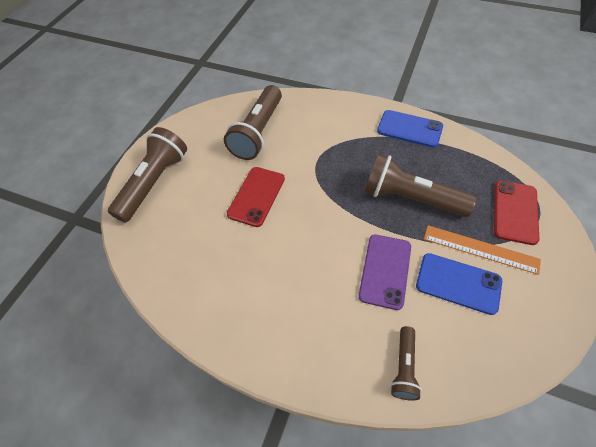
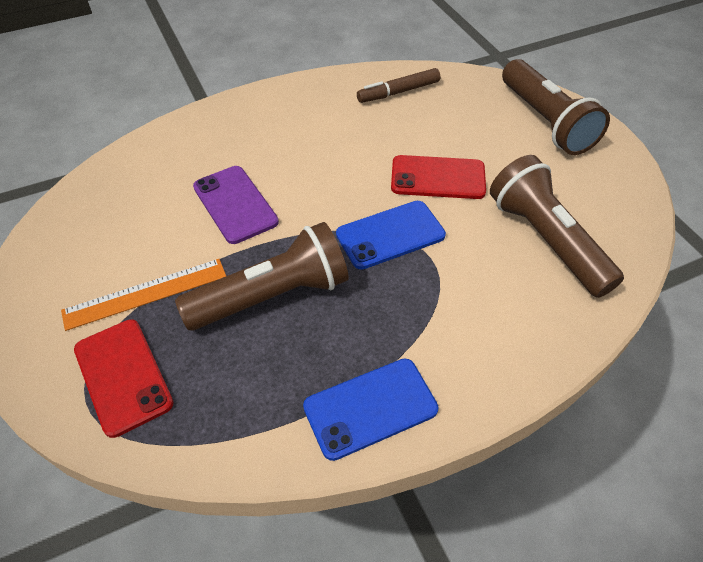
camera: 130 degrees right, 5 degrees down
red phone [227,167,285,227] -> red phone turned 60 degrees counterclockwise [391,155,486,199]
brown flashlight [390,326,422,401] -> none
blue phone [416,253,502,315] -> blue phone moved to [336,201,446,270]
none -> brown marker [357,68,440,103]

